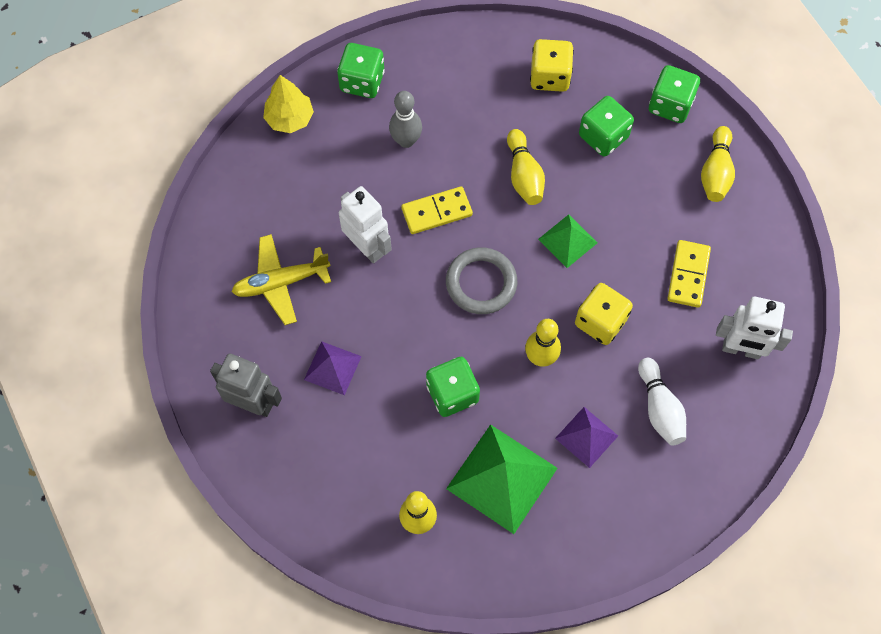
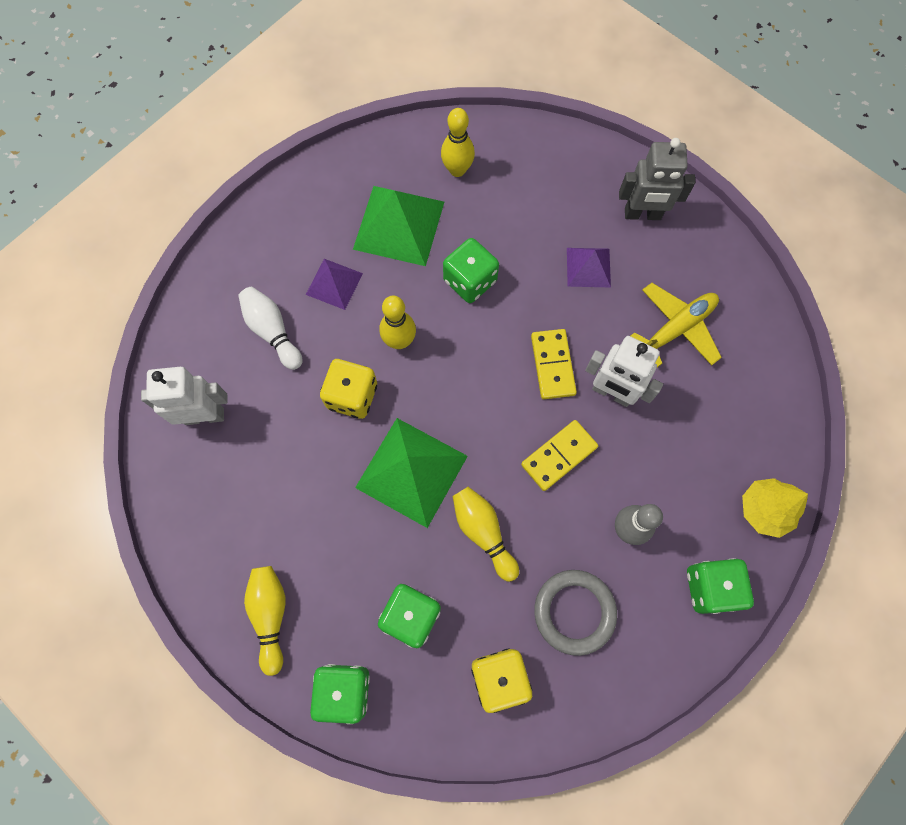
camera: 160 degrees right, 5 degrees up
grey ring [446,247,517,314] -> grey ring moved to [534,570,617,656]
green pyramid [538,214,597,268] -> green pyramid [355,418,468,528], size x1.77
yellow domino [667,240,711,308] -> yellow domino moved to [531,329,577,399]

